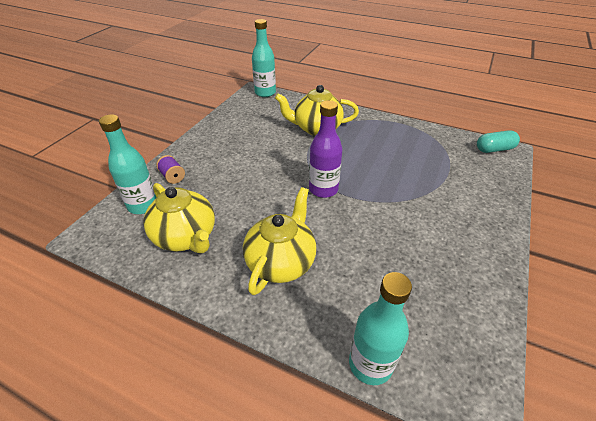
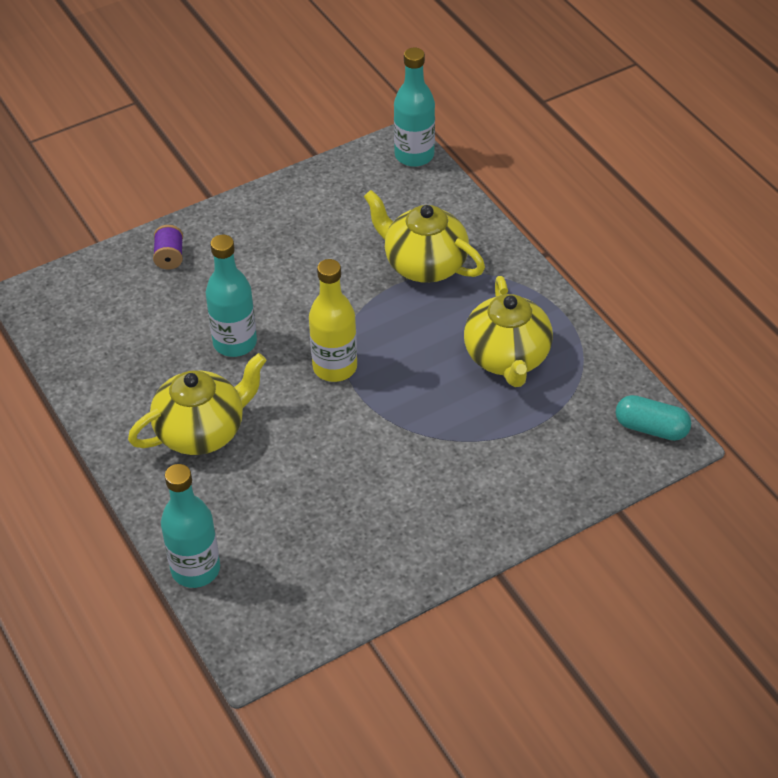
camera: 35 degrees right, 5 degrees up
turquoise bottle [99,114,157,214] -> turquoise bottle moved to [206,234,257,357]
yellow teapot [143,183,215,253] -> yellow teapot moved to [464,276,553,387]
purple bottle [309,100,342,198] -> yellow bottle [309,259,357,382]

